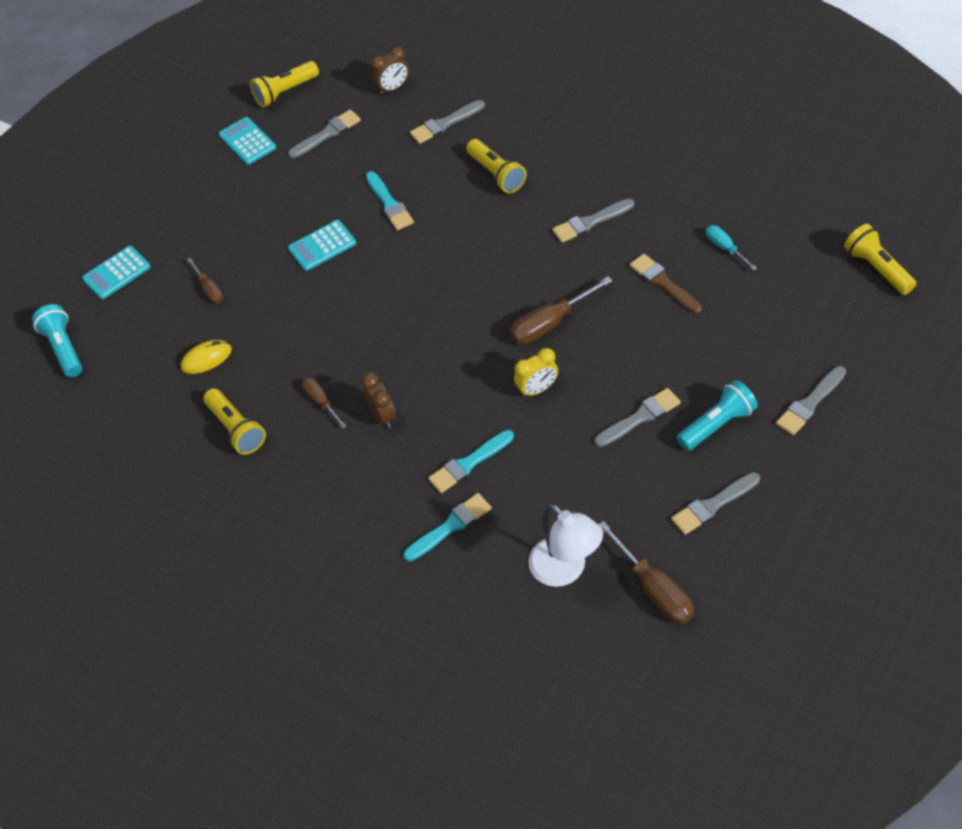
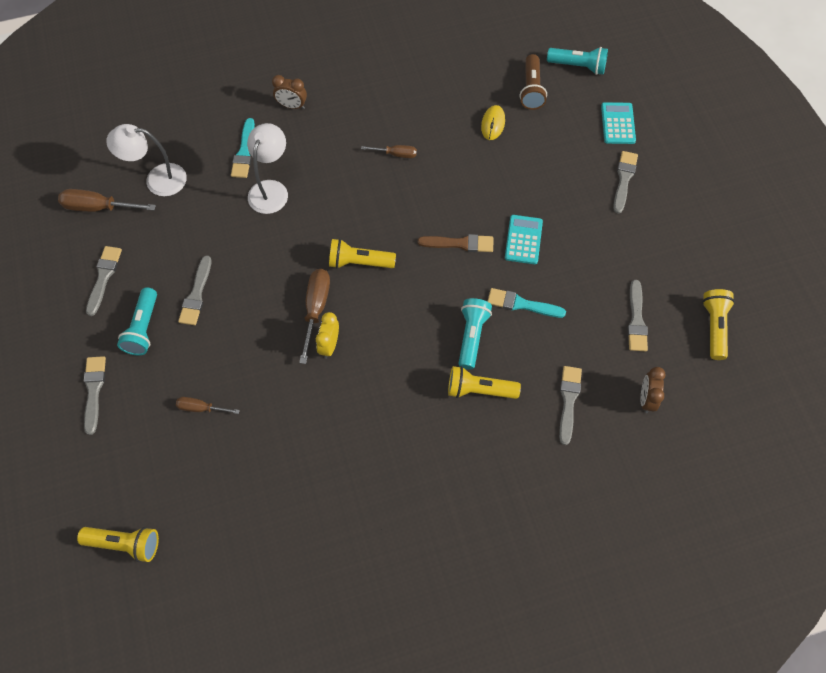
camera: 125 degrees right, 10 degrees up
brown screwdriver [187,258,223,304] -> brown screwdriver moved to [176,397,240,414]
yellow flashlight [203,388,266,455] -> yellow flashlight moved to [329,239,396,269]
turquoise calculator [219,117,276,165] -> none
brown clock [361,372,396,428] -> brown clock moved to [272,75,307,109]
turquoise brush [428,430,514,493] -> white lamp [247,123,288,214]
yellow clock [514,348,558,398] -> yellow clock moved to [316,312,339,359]
grey brush [552,199,634,243] -> grey brush moved to [613,151,638,214]
brown brush [630,254,702,314] -> brown brush moved to [418,234,493,252]
turquoise screwdriver [706,225,757,270] -> none
none -> turquoise flashlight [458,298,492,370]
none -> brown flashlight [520,54,547,110]

